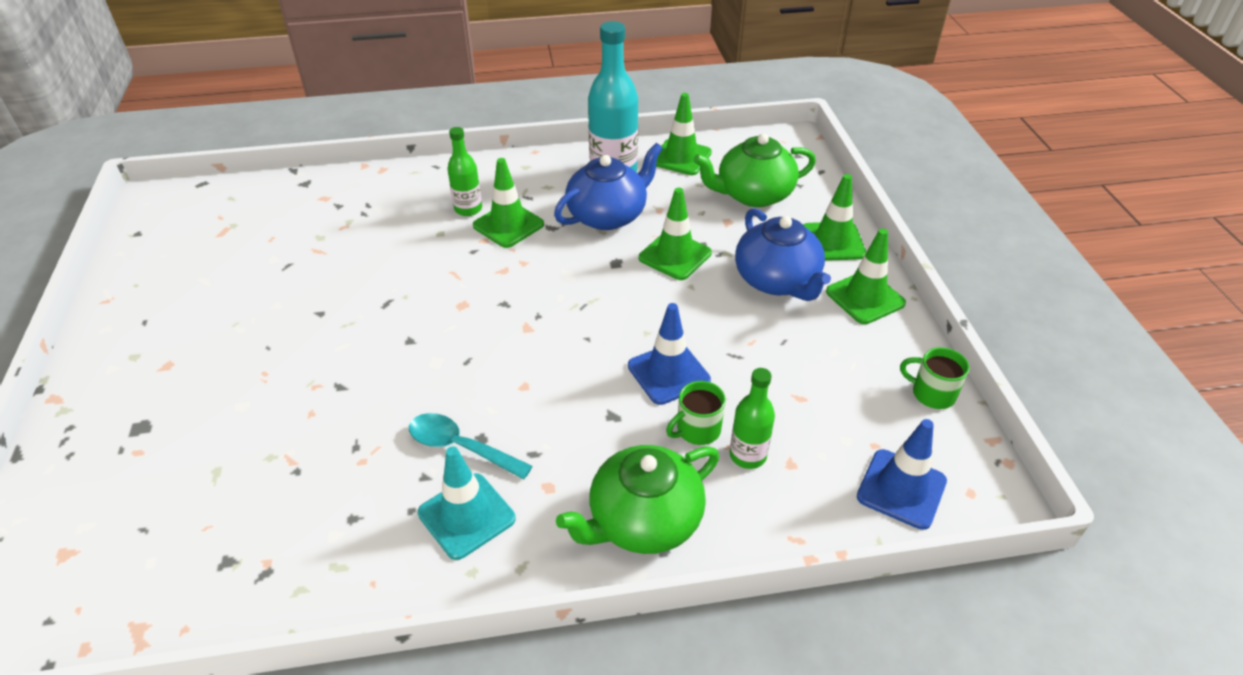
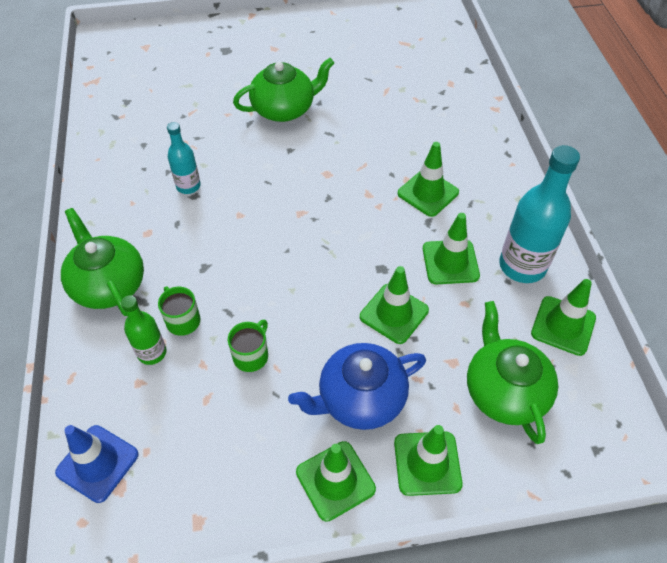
camera: 90 degrees right, 10 degrees up
turquoise spoon [409,413,533,480] -> turquoise bottle [167,122,201,194]
turquoise traffic cone [418,446,516,560] -> none
green bottle [447,127,482,216] -> none
blue teapot [554,143,663,230] -> green traffic cone [423,213,480,284]
blue traffic cone [628,303,711,405] -> none
green mug [900,347,970,409] -> green mug moved to [228,319,268,372]
none -> green teapot [233,58,334,122]

